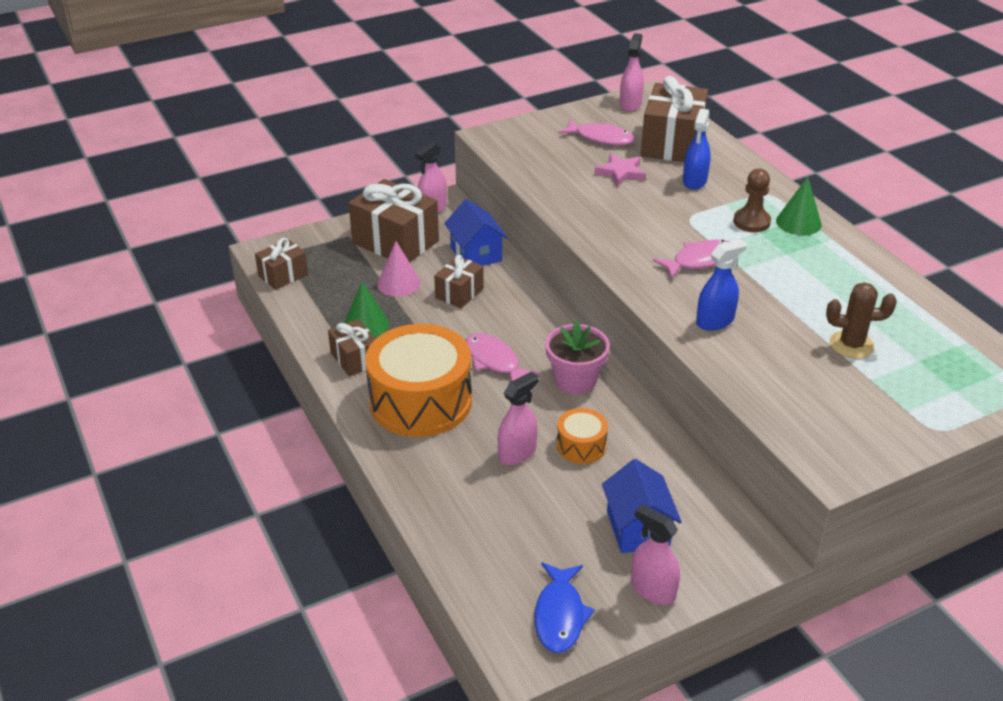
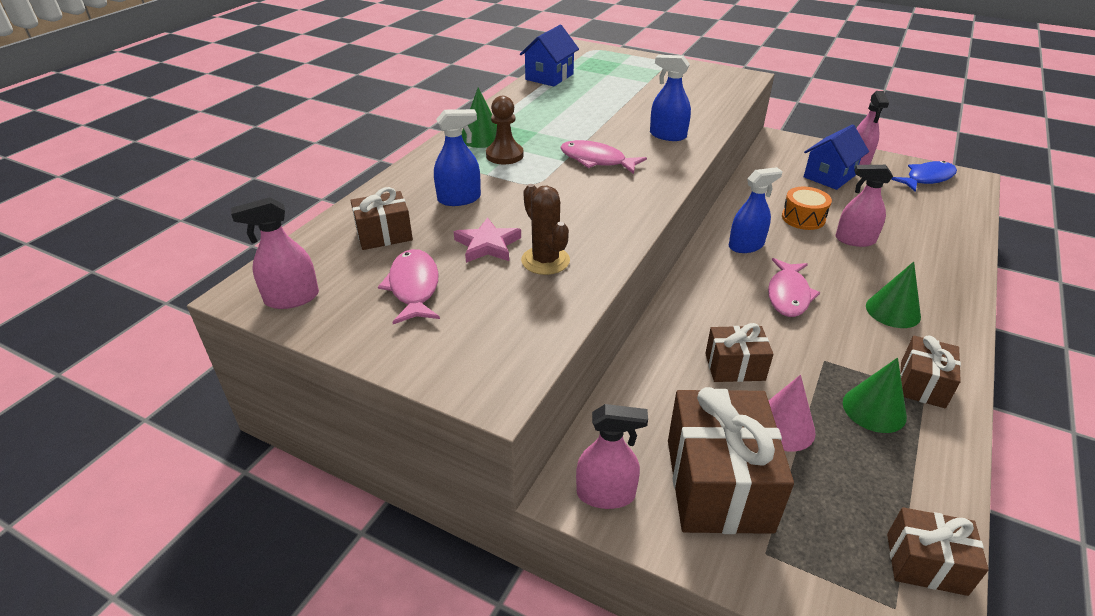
camera: 125 degrees left, 0 degrees up
orange drum [365,324,472,437] -> green cone [866,262,921,328]
blue house [444,199,508,266] -> blue house moved to [520,25,579,86]
pink flower pot [545,320,610,394] -> blue spray bottle [729,167,783,253]
brown gift [641,76,708,162] -> brown gift [350,187,413,250], size x0.55
brown cactus [826,282,897,359] -> brown cactus moved to [521,184,570,275]

